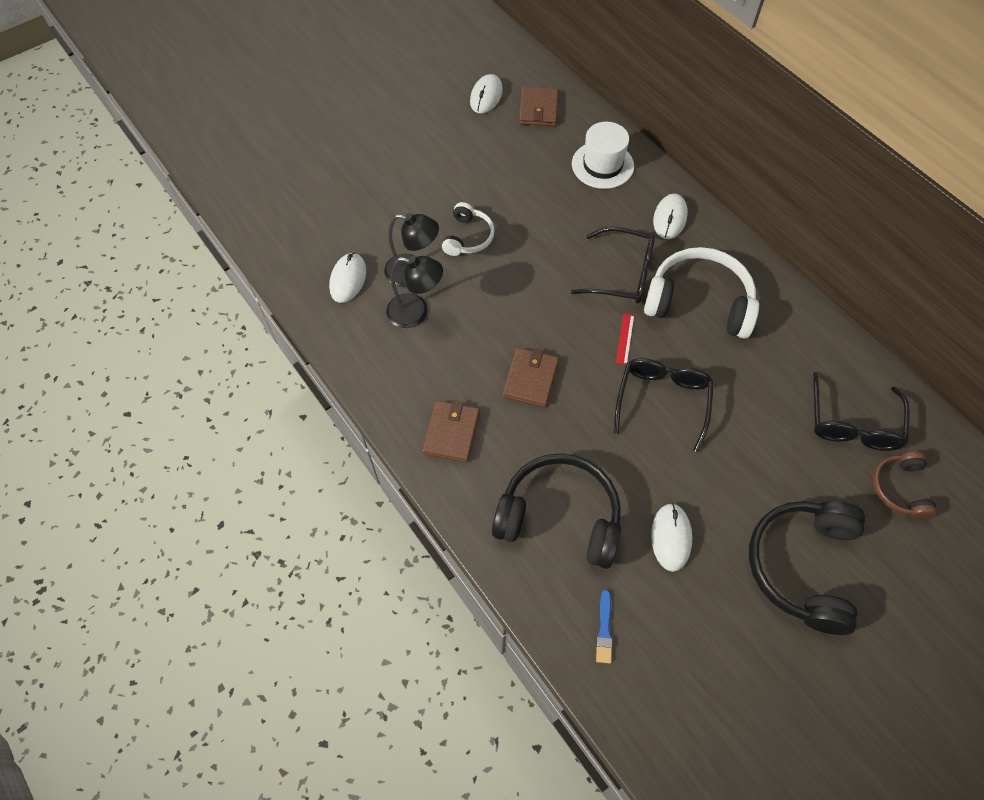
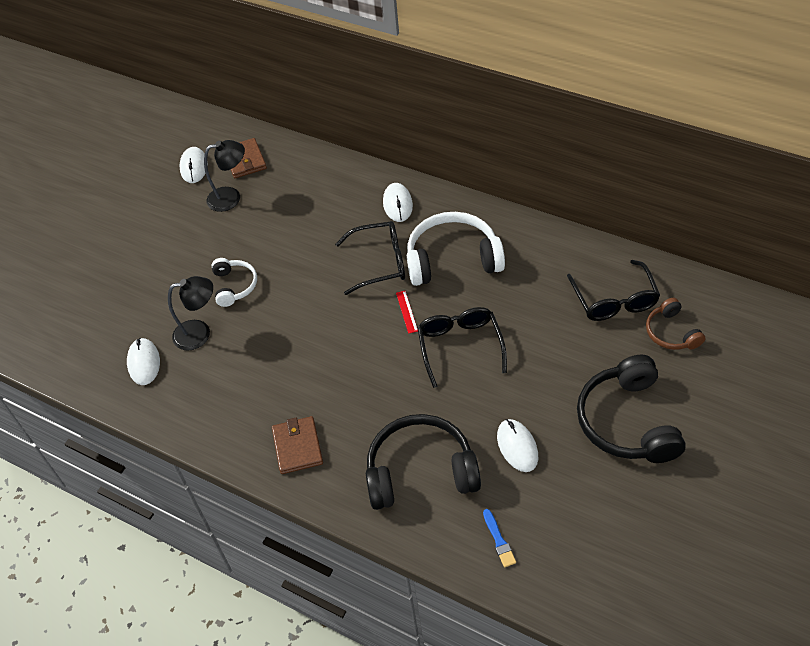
camera: 20 degrees left, 10 degrees down
black lamp [386,256,443,328] -> black lamp moved to [204,140,245,212]
brown wallet [502,347,559,407] -> none
white hat [572,122,634,189] -> none

